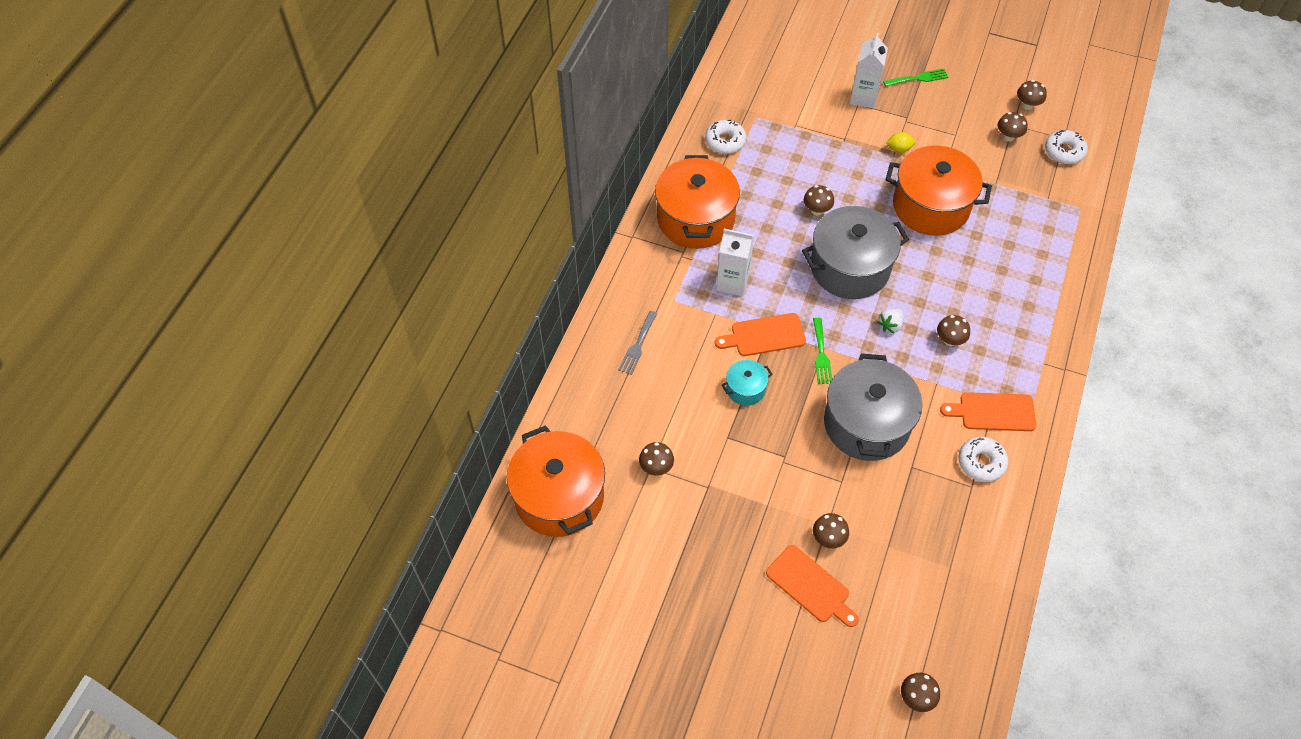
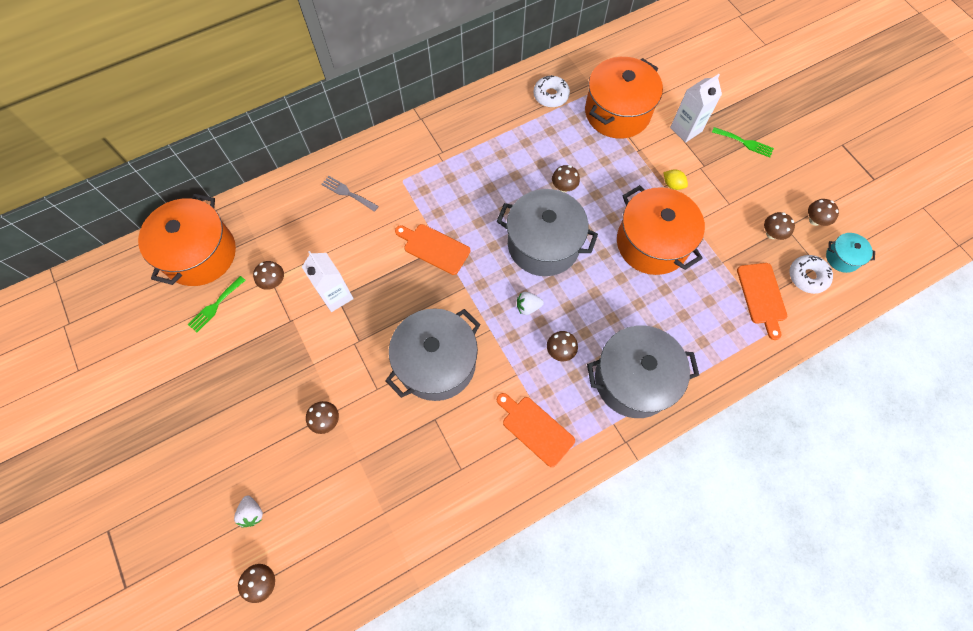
camera: 40 degrees right, 10 degrees up
grey fork [618,311,657,375] -> grey fork turned 60 degrees clockwise [321,176,379,212]
orange pot [655,155,740,249] -> orange pot moved to [585,57,663,139]
white carton [716,229,754,296] -> white carton moved to [302,251,354,312]
turquoise pot [722,360,773,406] -> turquoise pot moved to [826,233,875,273]
orange cutting board [766,545,859,627] -> orange cutting board moved to [737,263,787,340]
green fork [813,318,832,384] -> green fork moved to [187,276,246,332]
white donut [958,437,1009,482] -> none
none -> white strawberry [234,496,263,528]
none -> grey pot [587,325,699,418]

